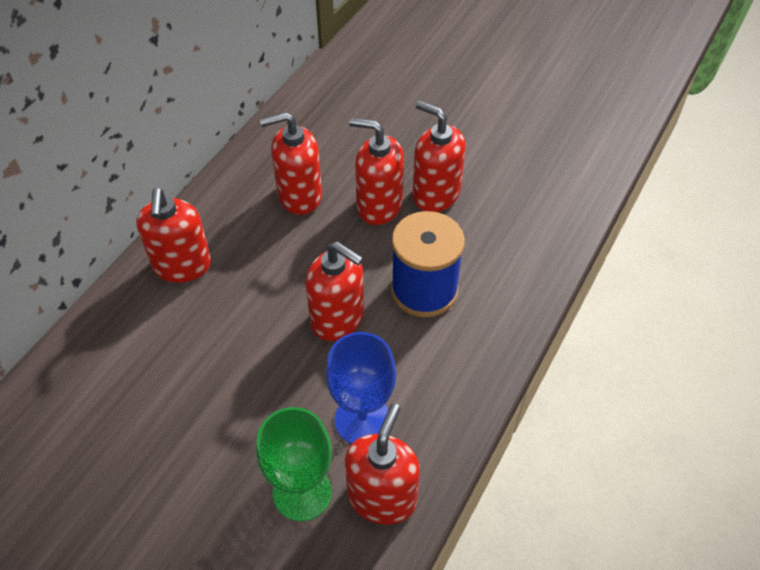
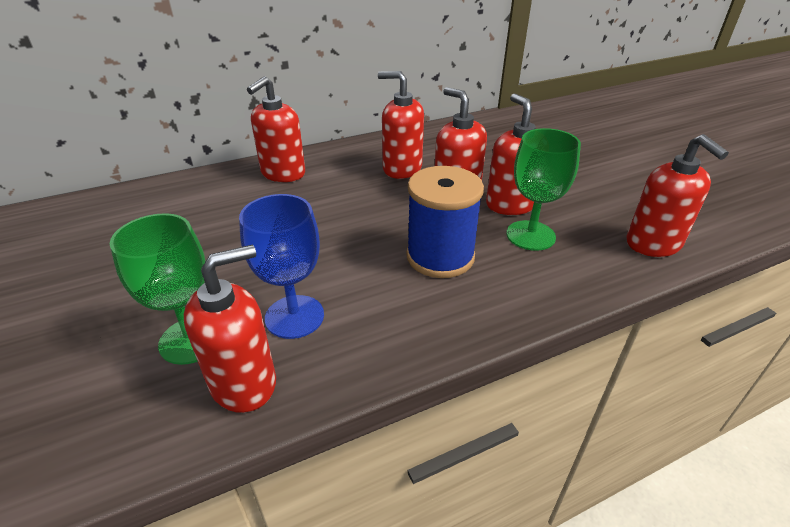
camera: 35 degrees right, 15 degrees down
red soap dispenser [305,242,364,341] -> red soap dispenser moved to [626,134,729,257]
none -> green goblet [506,128,581,251]

